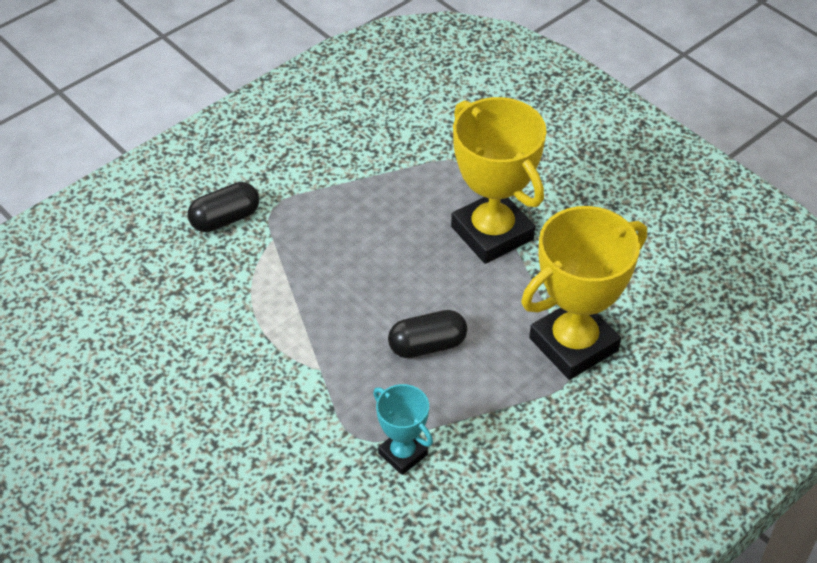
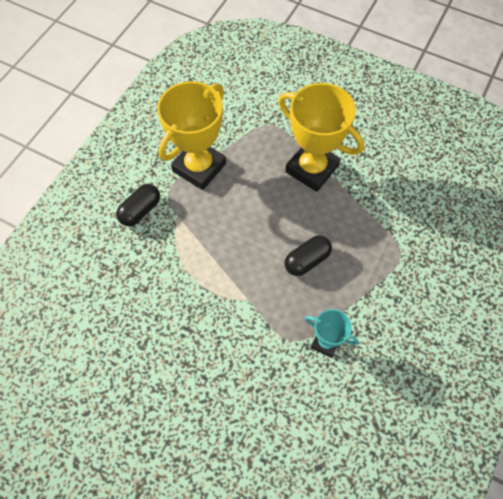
camera: 20 degrees left, 15 degrees up
yellow trophy [521,206,647,380] -> yellow trophy moved to [157,81,226,190]

